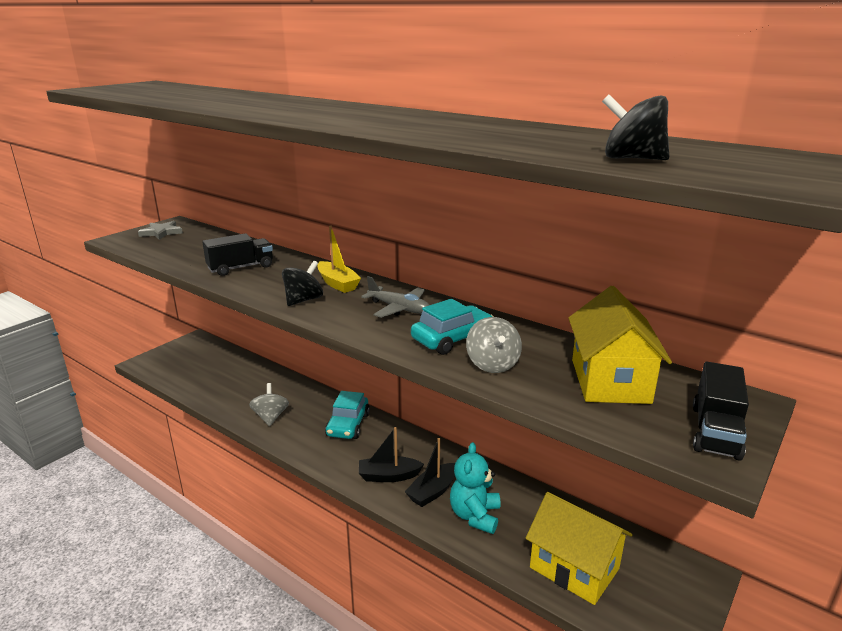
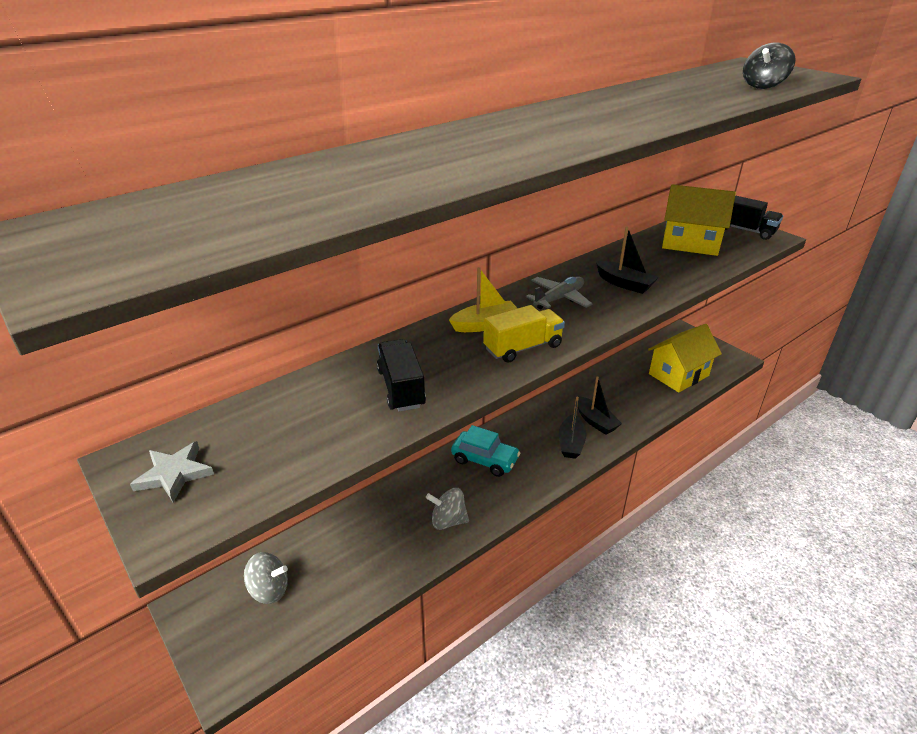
camera: 75 degrees left, 10 degrees up
black spinning top [282,261,323,306] -> yellow truck [483,305,565,363]
turquoise car [411,299,494,355] -> black boat [596,226,659,294]
turquoise teddy bear [450,442,500,534] -> none
grey spinning top [466,317,522,373] -> grey spinning top moved to [244,552,288,604]

